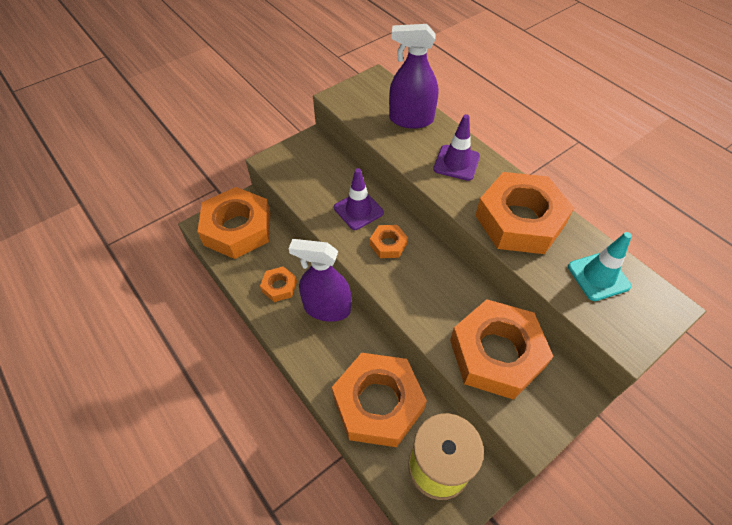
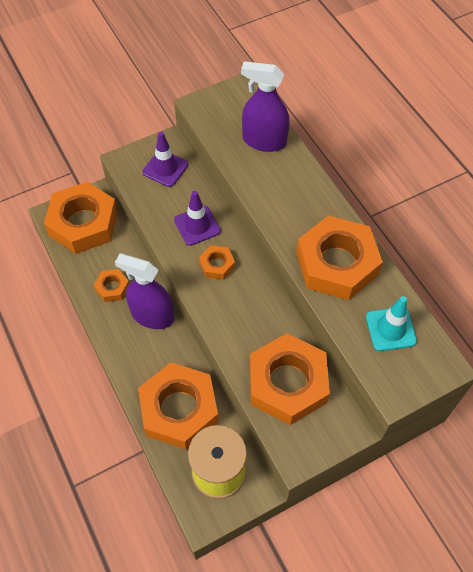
camera: 10 degrees right, 5 degrees up
purple traffic cone [433,114,480,181] -> purple traffic cone moved to [142,132,188,187]

